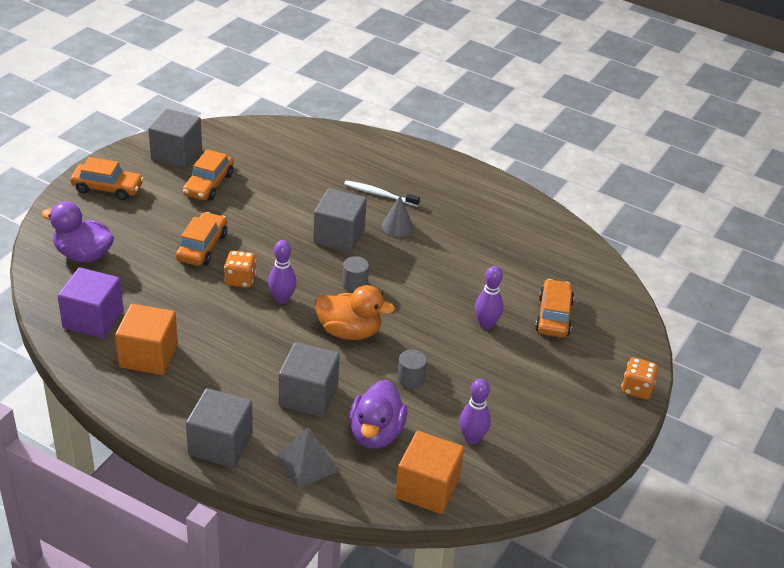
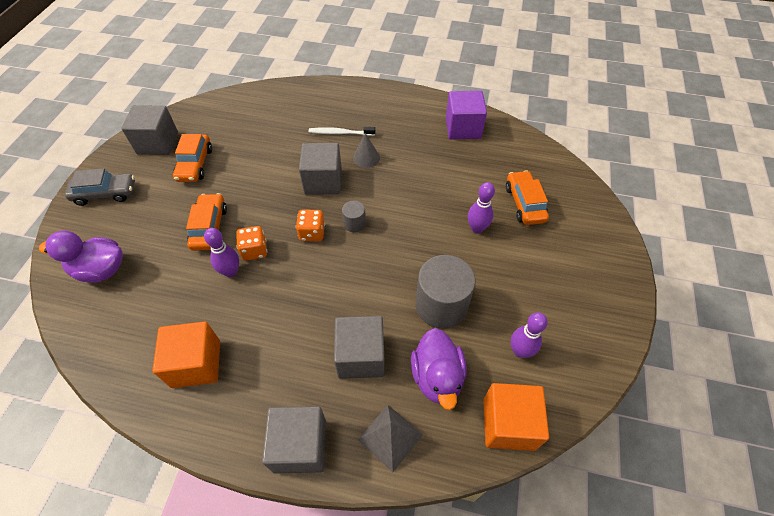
camera: 15 degrees left, 15 degrees up
purple cube [58,267,123,338] -> purple cube moved to [446,91,487,139]
orange car [70,157,144,200] -> grey car [65,168,135,206]
purple bowling pin [268,240,297,304] -> purple bowling pin moved to [204,228,239,277]
orange duck [315,285,395,340] -> none
grey cylinder [397,350,427,389] -> grey cylinder [415,255,476,329], size x2.08
orange dice [621,357,658,400] -> orange dice moved to [296,210,325,241]

